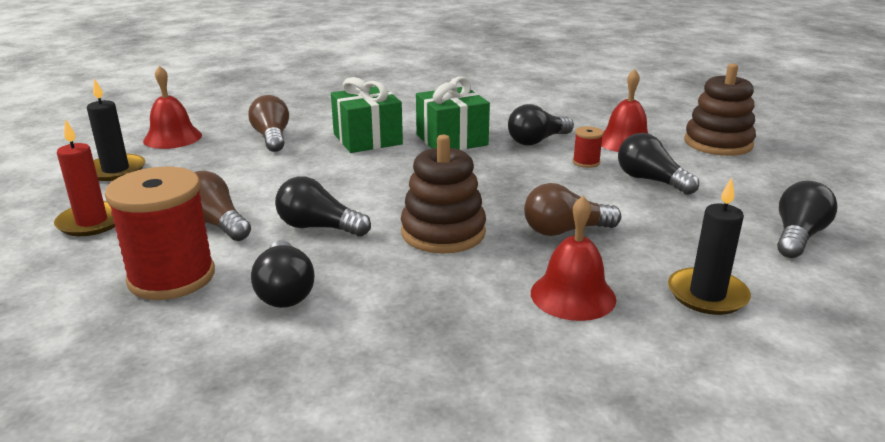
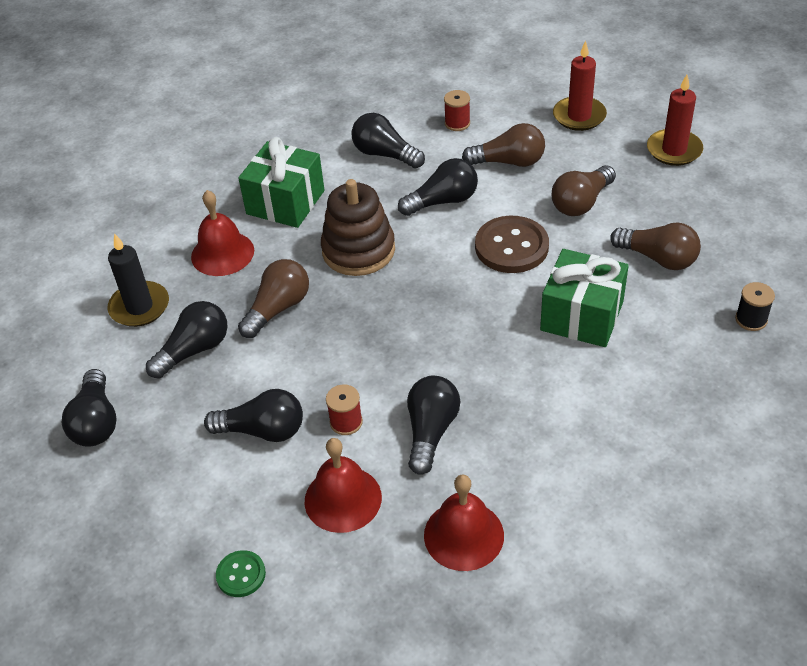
camera: 140 degrees right, 20 degrees up
black candle [87,79,145,181] -> red candle [647,75,703,166]
red spool [105,167,215,300] -> red spool [444,90,470,131], size x0.44
red bell [143,66,202,149] -> red bell moved to [424,475,504,571]
green gift [416,76,490,150] -> green gift moved to [238,137,325,228]
brown stacking toy [684,64,756,156] -> green button [216,550,266,597]
none -> black light bulb [146,301,228,379]
none -> brown button [475,216,549,273]
none -> brown light bulb [552,165,616,216]
none -> black spool [735,282,775,331]

